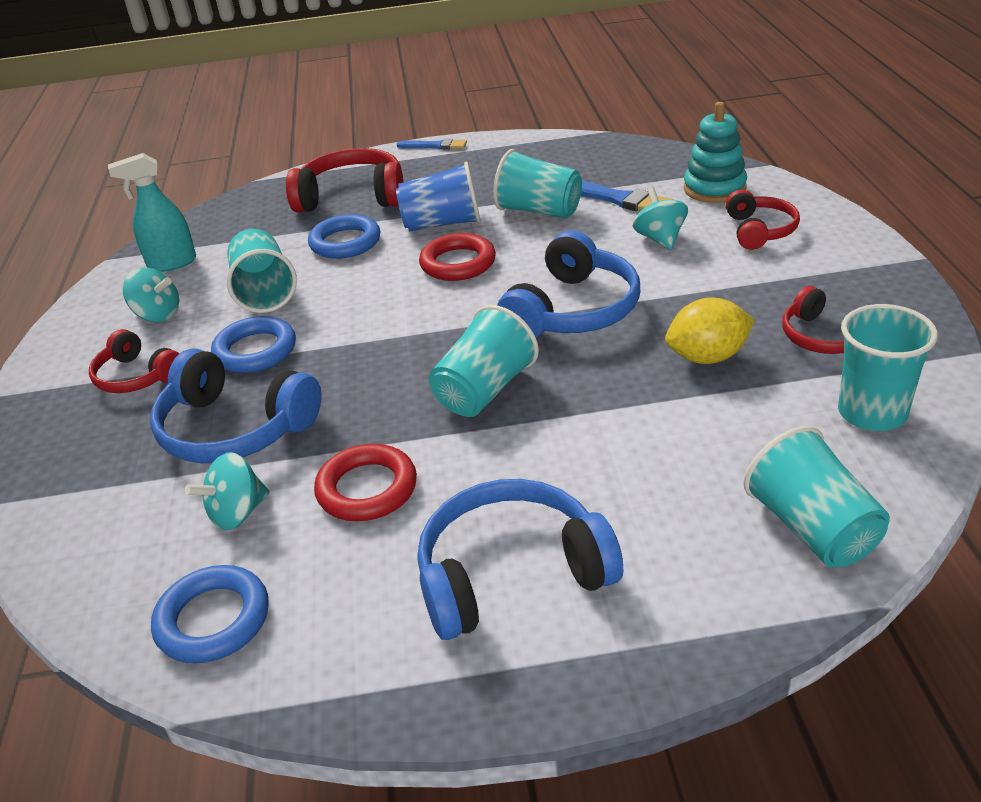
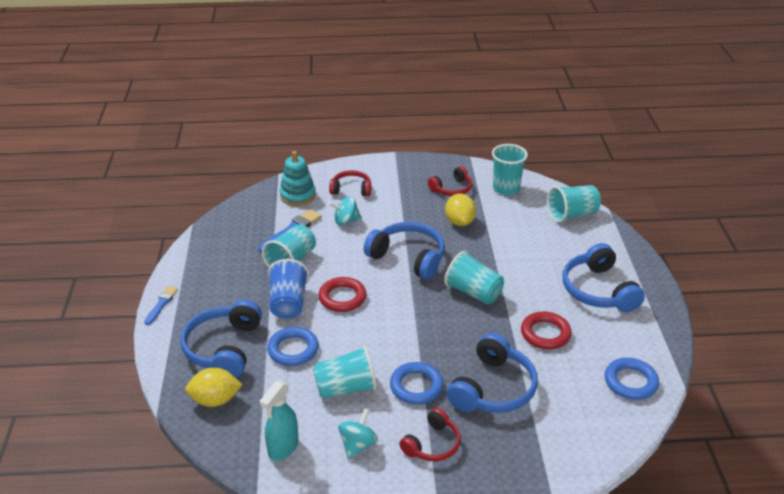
camera: 90 degrees left, 0 degrees up
turquoise spray bottle [108,153,196,272] -> turquoise spray bottle turned 45 degrees clockwise [260,381,299,461]
turquoise spinning top [185,452,270,530] -> none
red headphones [286,148,404,213] -> blue headphones [180,300,262,378]
none -> yellow lemon [185,367,243,407]

